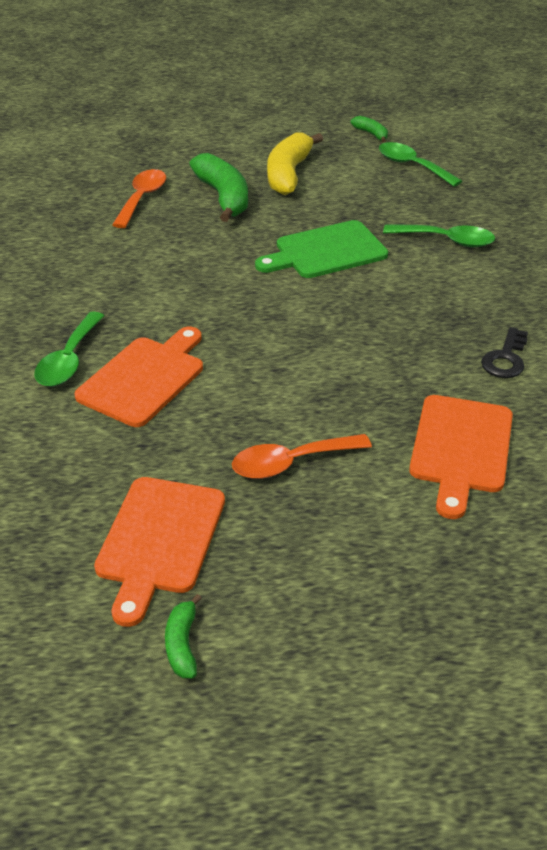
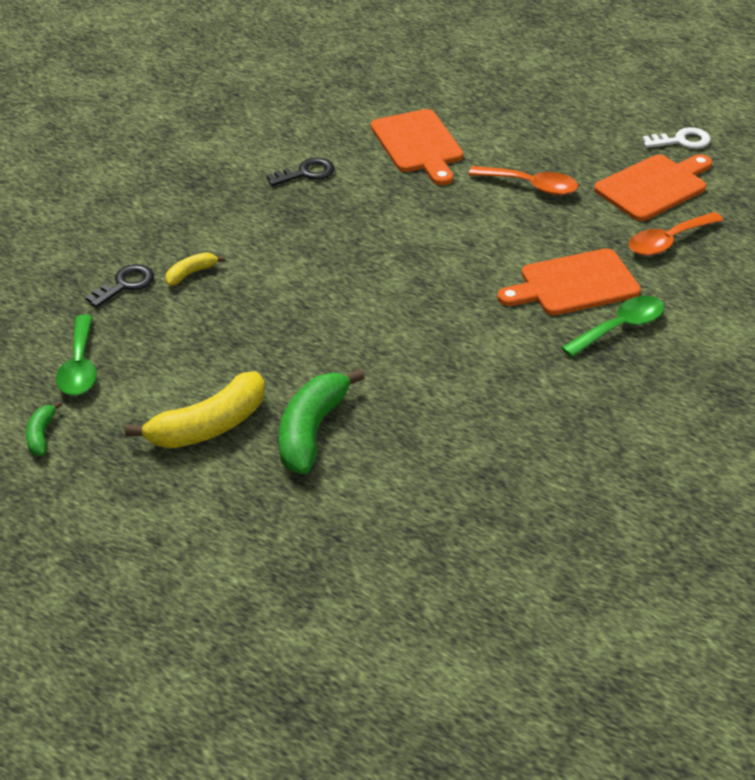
camera: 140 degrees left, 0 degrees up
orange spoon [112,169,166,228] -> orange spoon moved to [628,212,724,256]
green banana [165,594,202,678] -> white key [643,127,711,149]
green cutting board [255,220,388,278] -> none
green spoon [383,224,495,247] -> yellow banana [166,252,225,286]
orange cutting board [409,395,513,519] -> orange cutting board turned 105 degrees clockwise [371,109,463,185]
none -> black key [85,264,154,308]

